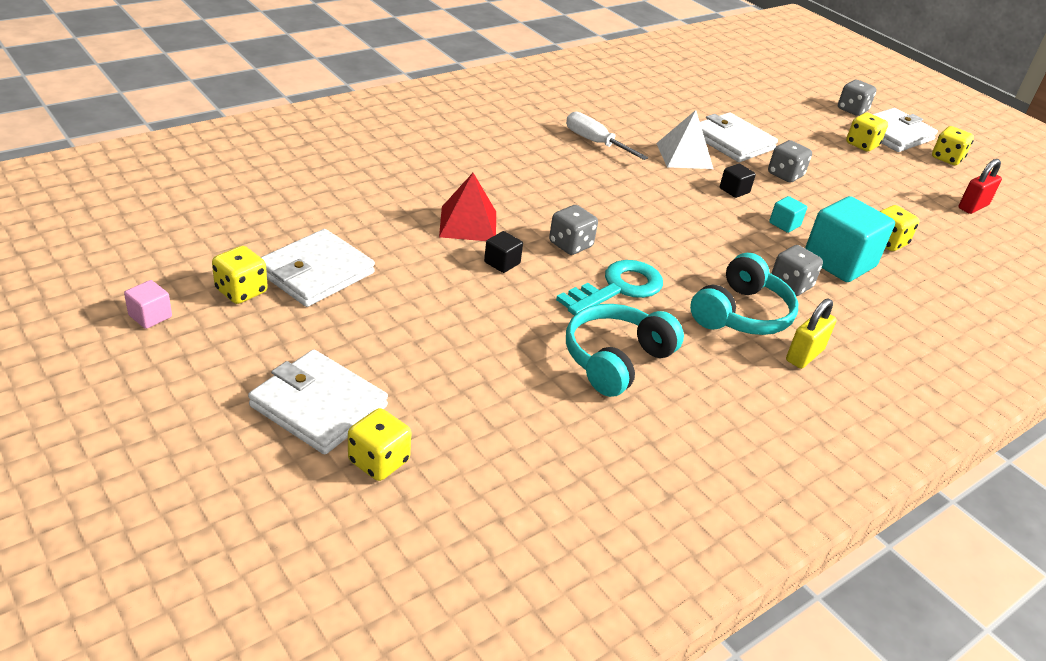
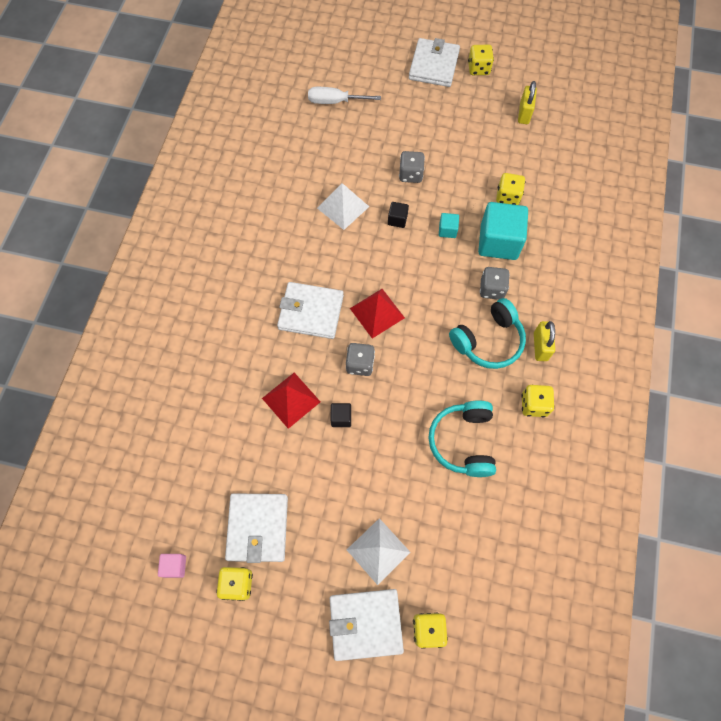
camera: 35 degrees left, 30 degrees up
pink cube [124,280,172,329] -> pink cube moved to [158,554,186,578]
turquoise key [556,260,663,316] -> none
white screwdriver [566,112,648,160] -> white screwdriver moved to [308,87,381,104]
turquoise headphones [690,253,798,335] -> turquoise headphones turned 60 degrees clockwise [449,298,526,369]
white wallet [700,112,778,162] -> white wallet moved to [277,282,344,339]
grey dice [838,79,877,116] -> none
yellow dice [846,113,888,152] -> yellow dice moved to [522,385,555,417]
red padlock [958,159,1002,214] -> yellow padlock [518,81,537,124]
none -> white pyramid [347,518,411,585]
none -> red pyramid [350,289,405,339]

